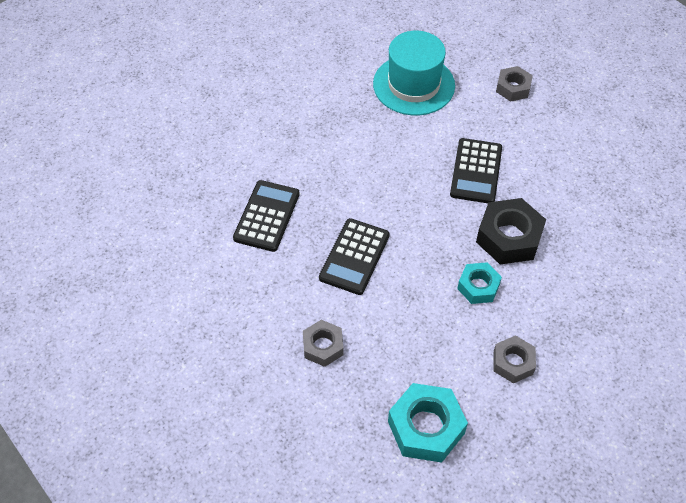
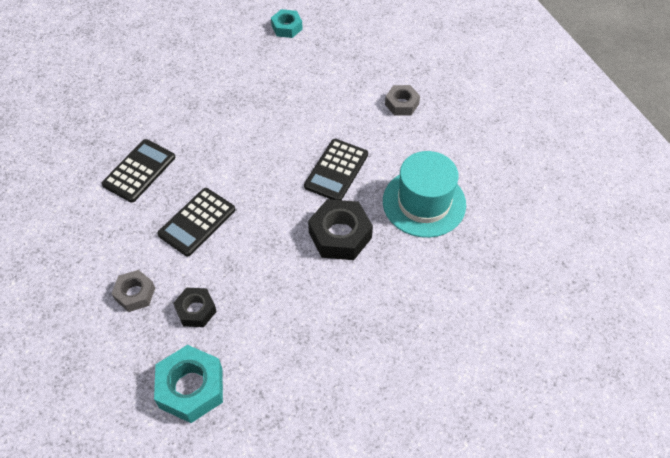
camera: 15 degrees right, 0 degrees up
turquoise hat [373,31,455,115] -> turquoise hat moved to [383,151,466,238]
turquoise nut [457,262,502,304] -> turquoise nut moved to [271,9,303,38]
grey nut [494,335,536,383] -> none
none -> black nut [173,288,217,327]

